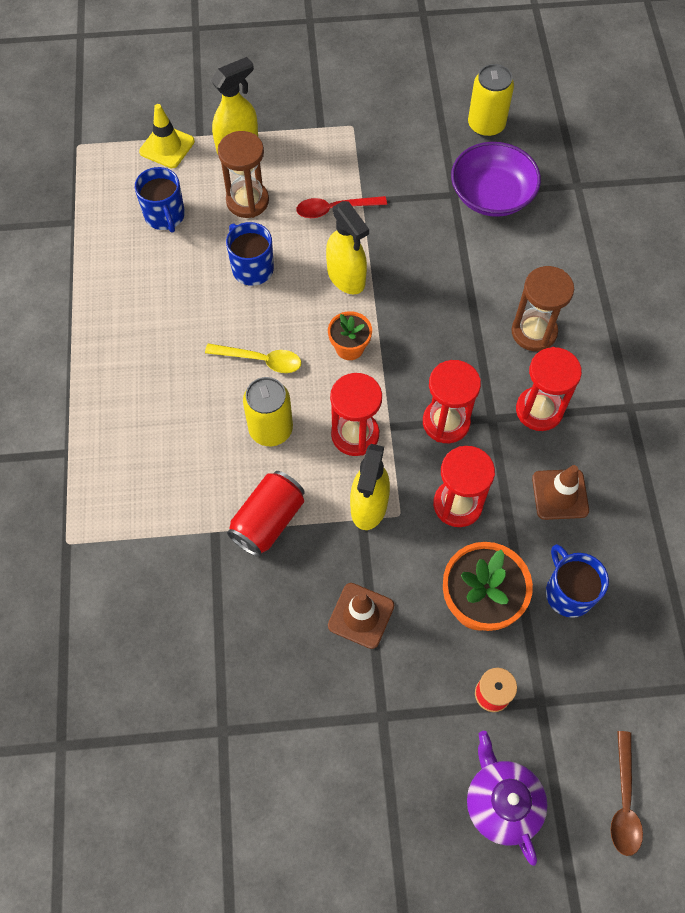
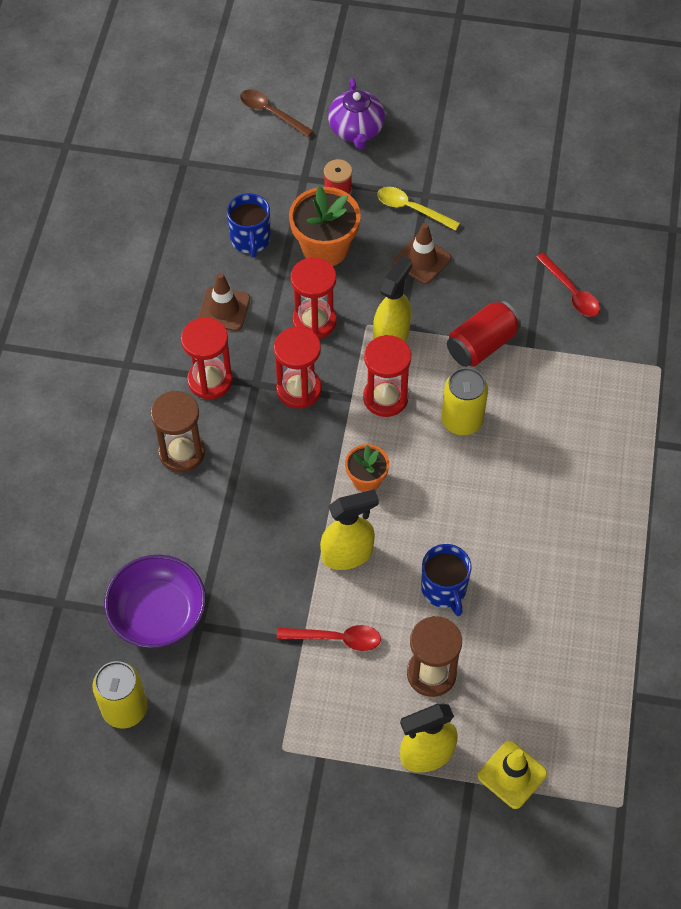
camera: 165 degrees left, 5 degrees down
blue mug [135,167,185,233] -> none
yellow spoon [205,343,301,373] -> yellow spoon moved to [377,187,460,231]
yellow spray bottle [326,201,369,294] -> yellow spray bottle turned 90 degrees clockwise [320,489,379,570]
brown spoon [610,731,643,856] -> brown spoon turned 75 degrees counterclockwise [240,89,313,137]
none -> red spoon [536,252,600,317]

